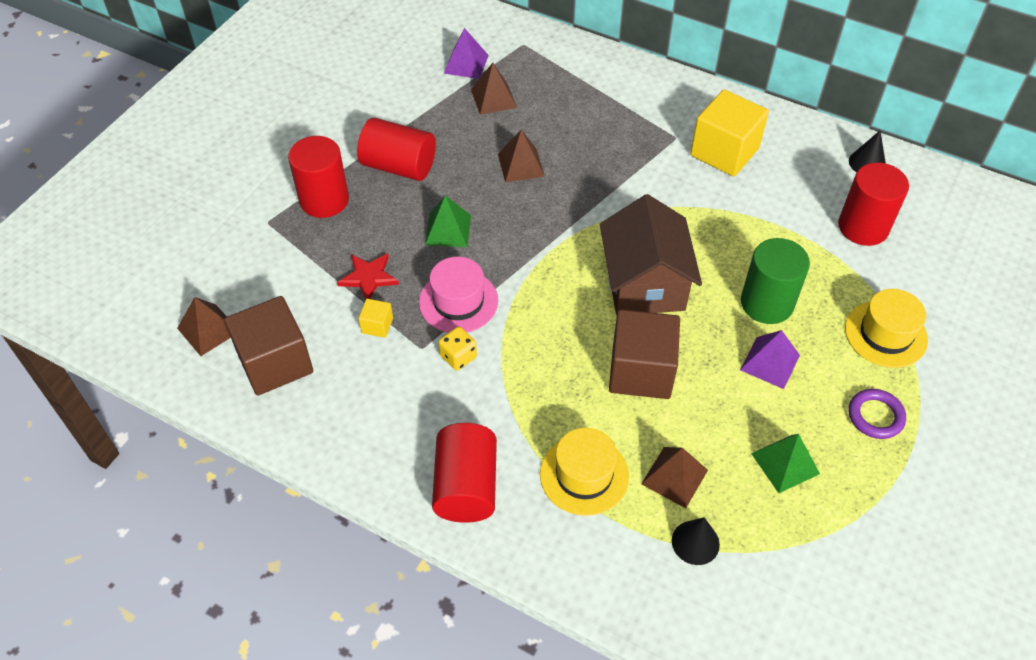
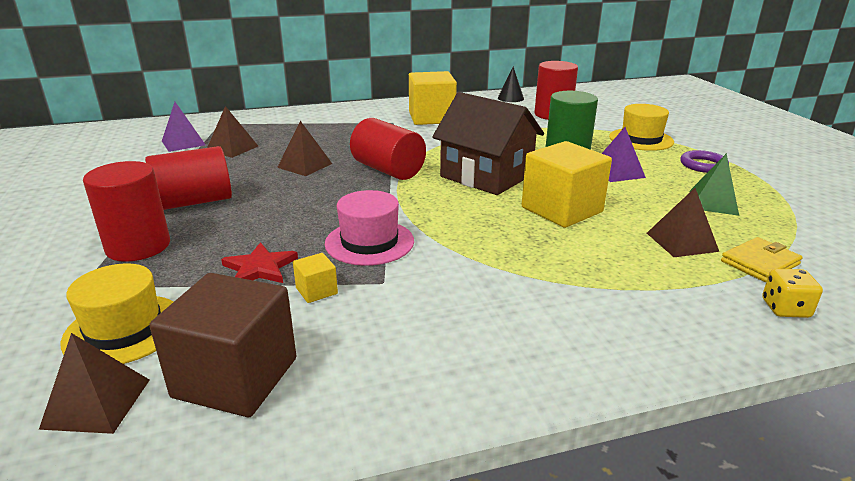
camera: 45 degrees left, 25 degrees down
green pyramid [425,195,471,247] -> none
red cylinder [432,423,497,523] -> red cylinder moved to [350,118,426,180]
yellow dice [438,327,477,371] -> yellow dice moved to [762,269,823,318]
yellow hat [540,428,629,516] -> yellow hat moved to [61,263,173,364]
brown cube [609,309,680,399] -> yellow cube [522,141,612,228]
black cone [672,517,720,565] -> yellow wallet [721,237,803,282]

